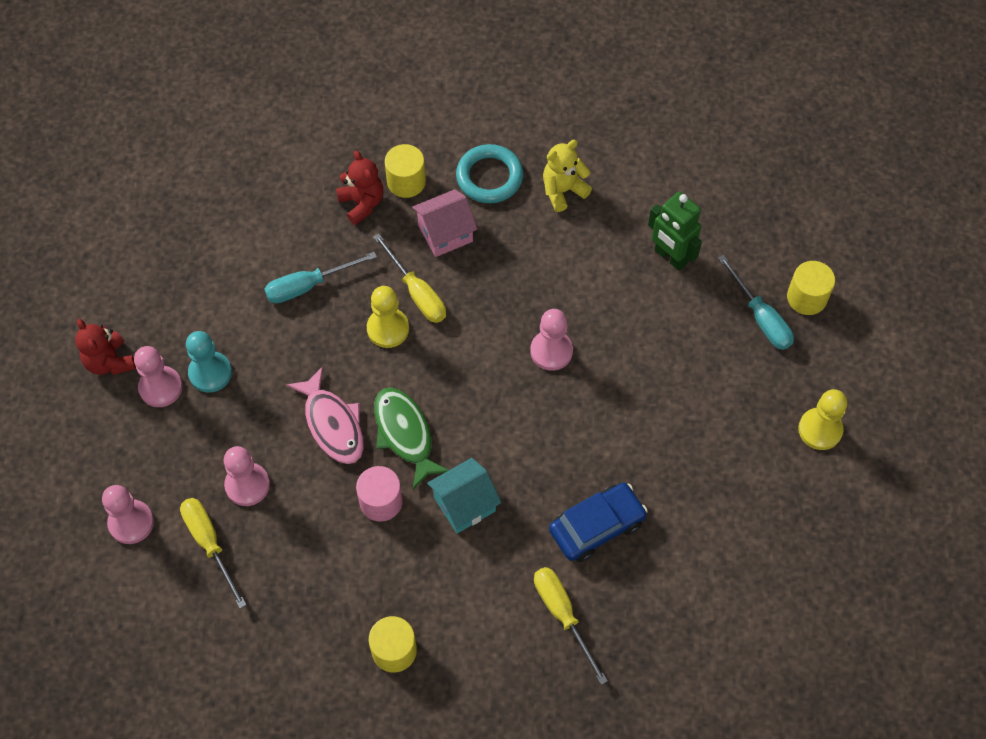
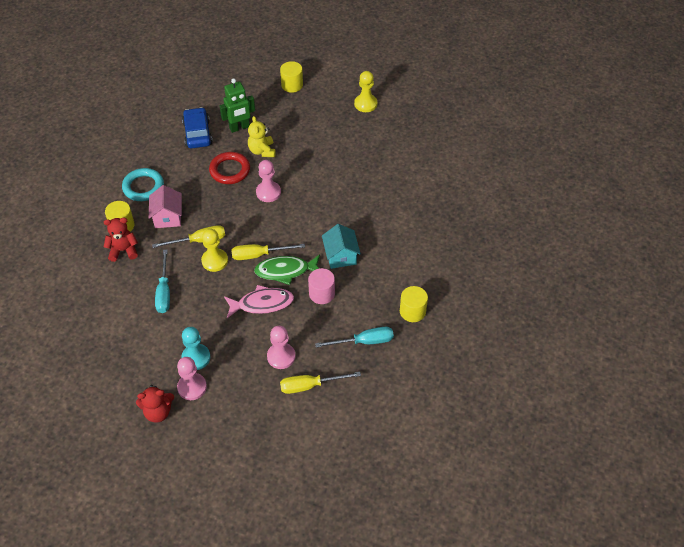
camera: 70 degrees left, 10 degrees down
pink pawn [102,485,154,544] -> none
yellow screwdriver [534,567,608,685] -> yellow screwdriver moved to [232,244,305,260]
yellow teddy bear [543,140,592,212] -> yellow teddy bear moved to [248,116,276,157]
blue car [549,483,648,563] -> blue car moved to [182,107,213,148]
turquoise screwdriver [718,255,794,350] -> turquoise screwdriver moved to [315,327,394,348]
none -> red ring [209,152,250,184]

